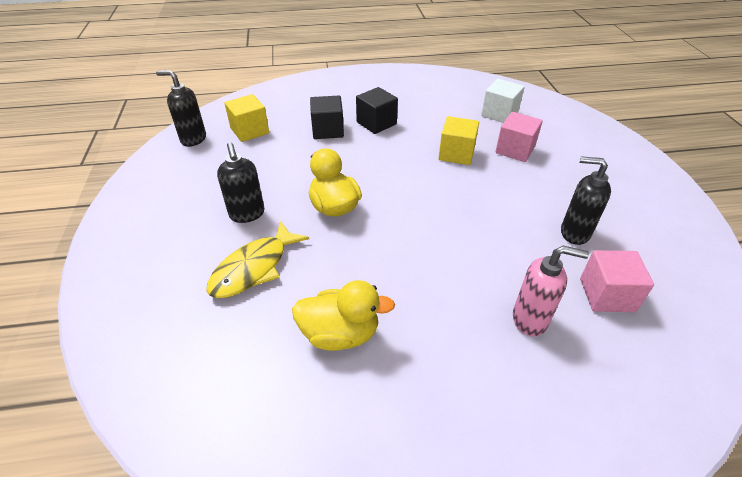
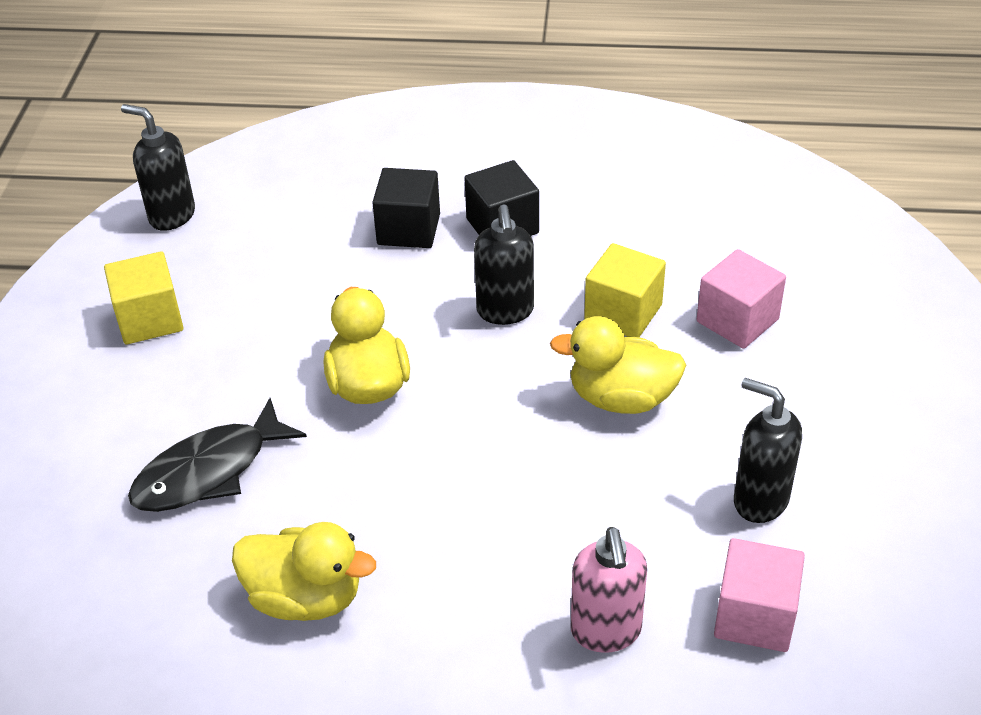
camera: 15 degrees right, 0 degrees up
yellow fish [206,221,309,298] -> black fish [128,398,307,512]
black soap dispenser [217,142,265,223] -> black soap dispenser moved to [474,204,534,325]
yellow cube [225,94,269,142] -> yellow cube moved to [104,251,184,344]
white cube [481,79,525,123] -> none
pink soap dispenser [513,246,589,336] -> pink soap dispenser turned 60 degrees clockwise [571,527,647,653]
none -> yellow duck [550,316,686,414]

